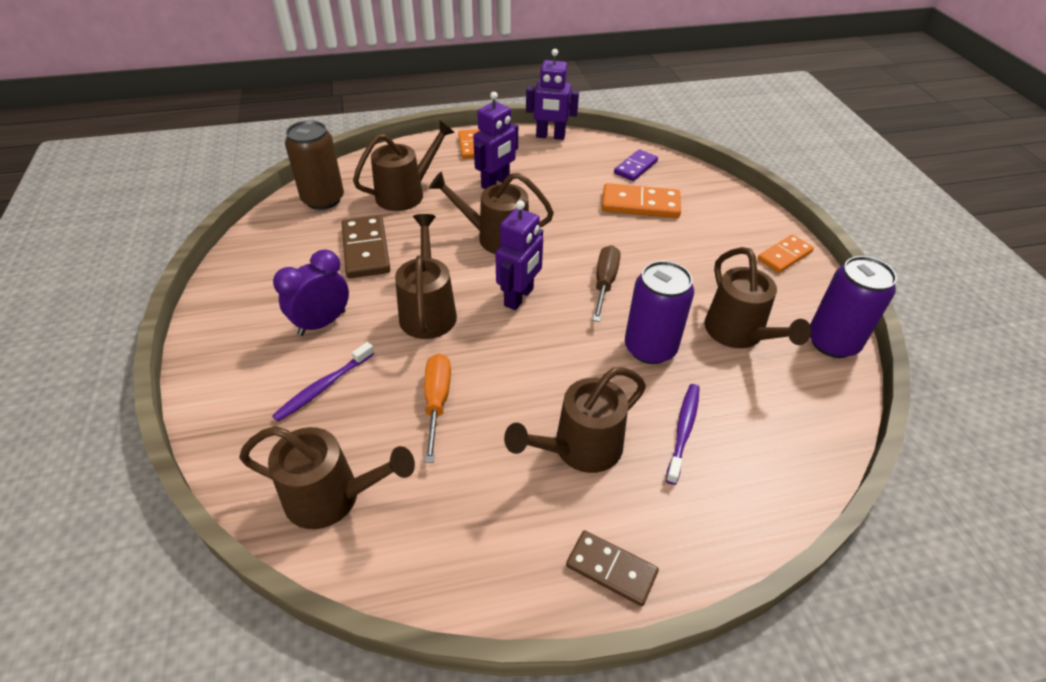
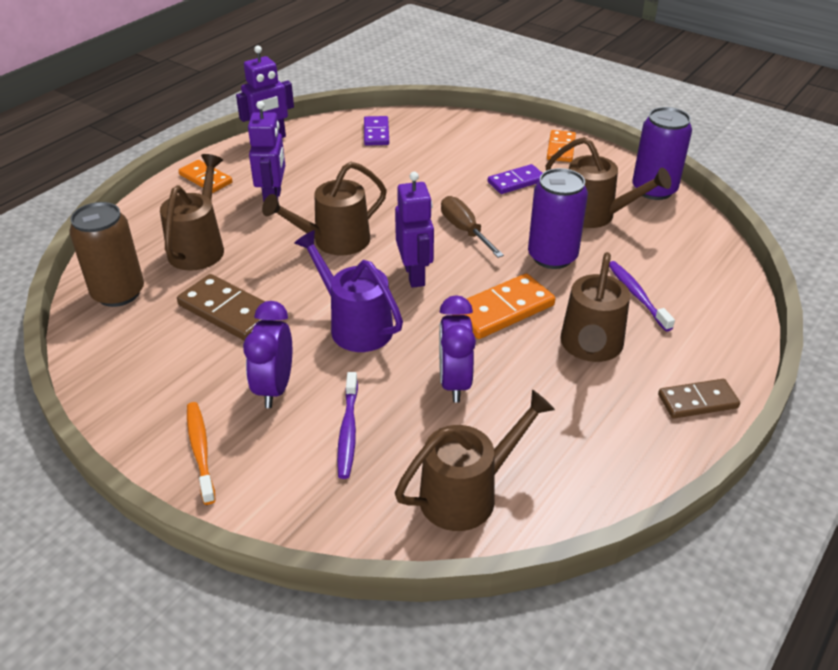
camera: 40 degrees left, 5 degrees down
brown watering can [395,214,457,339] -> purple watering can [294,230,403,352]
orange screwdriver [424,354,451,463] -> purple clock [439,296,476,403]
orange domino [602,183,681,218] -> orange domino moved to [463,273,555,339]
none -> orange toothbrush [187,402,216,505]
none -> purple domino [488,164,542,194]

